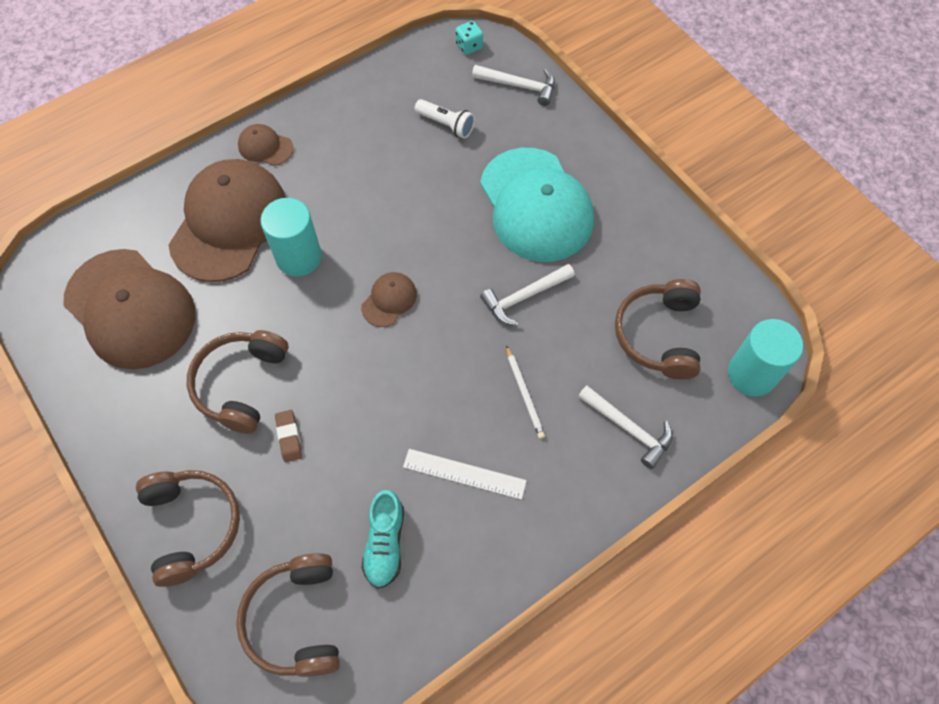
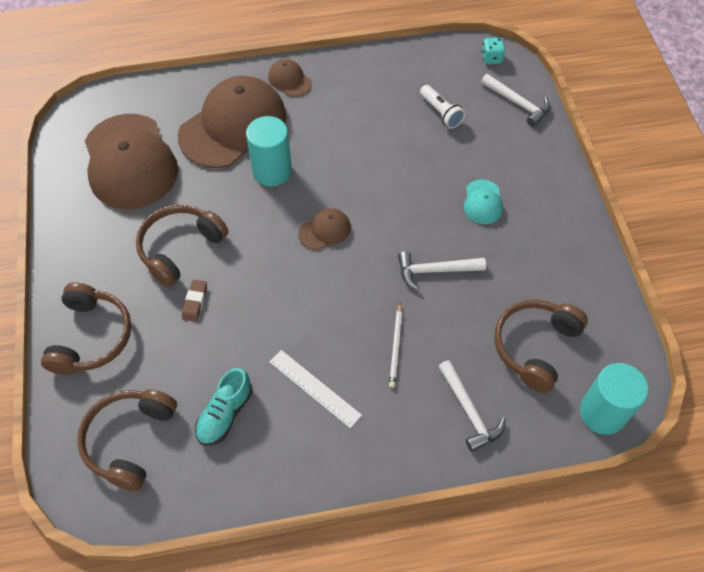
camera: 25 degrees right, 5 degrees down
turquoise cap [480,148,594,262] -> turquoise cap [464,179,503,224], size x0.43

